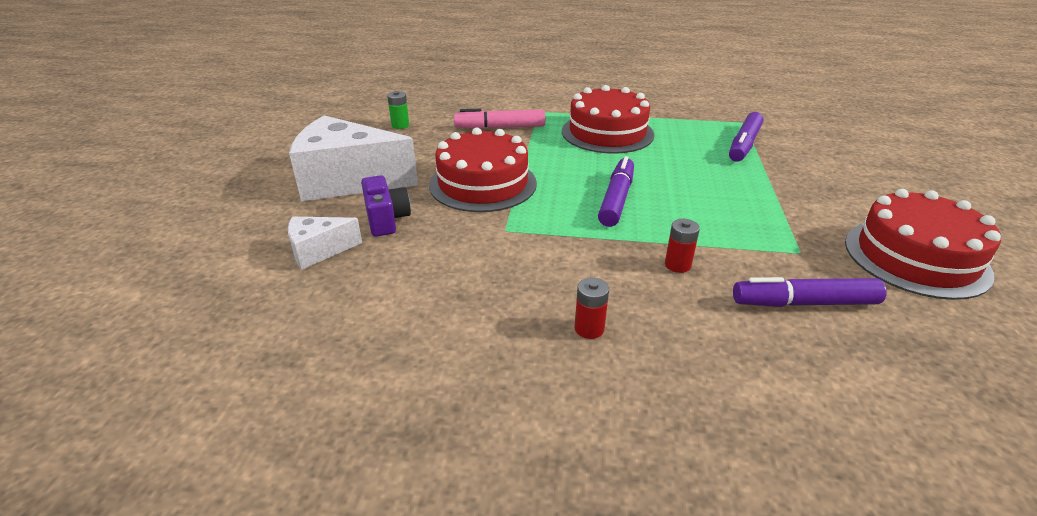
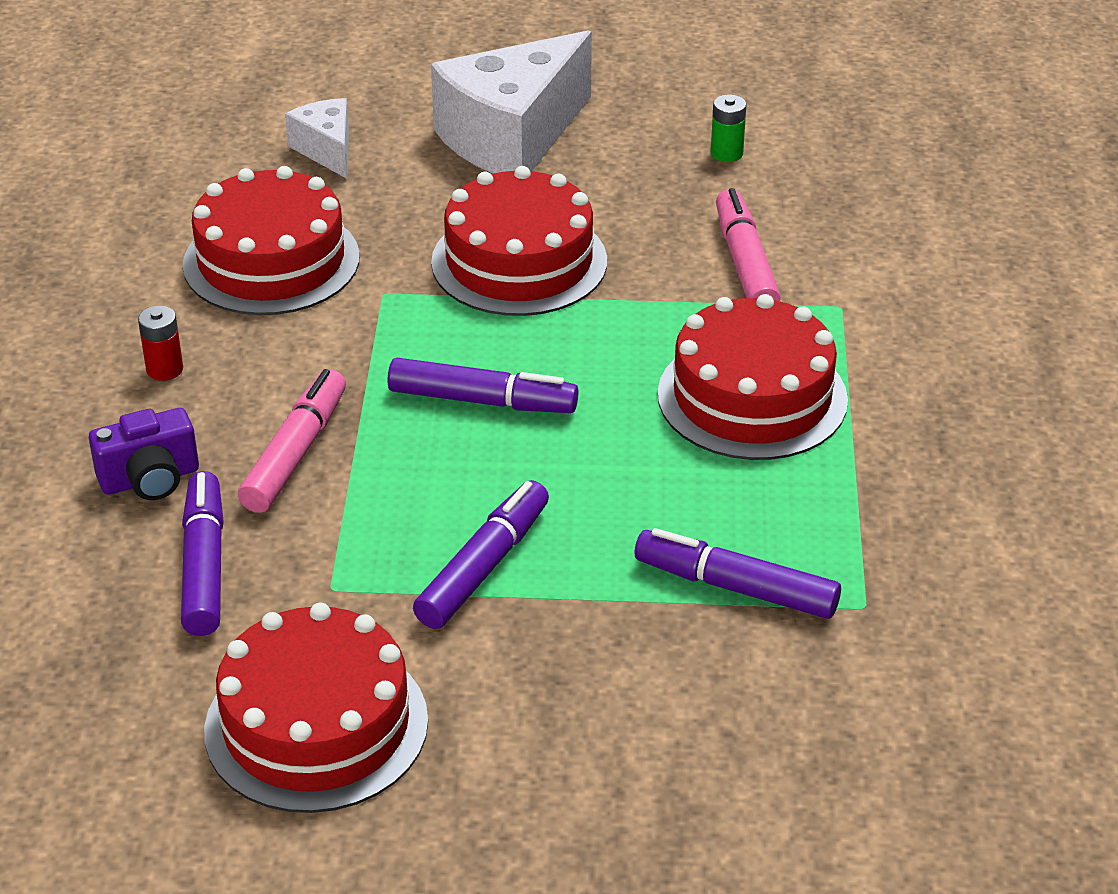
camera: 85 degrees right, 5 degrees up
white cheese [289,115,418,202] -> white cheese turned 135 degrees counterclockwise [431,30,592,174]
purple camera [361,175,411,237] -> purple camera moved to [89,408,199,500]
red battery [665,219,700,273] -> pink marker [238,369,346,513]
none -> red cake [183,166,359,315]
none -> purple marker [413,480,549,629]

